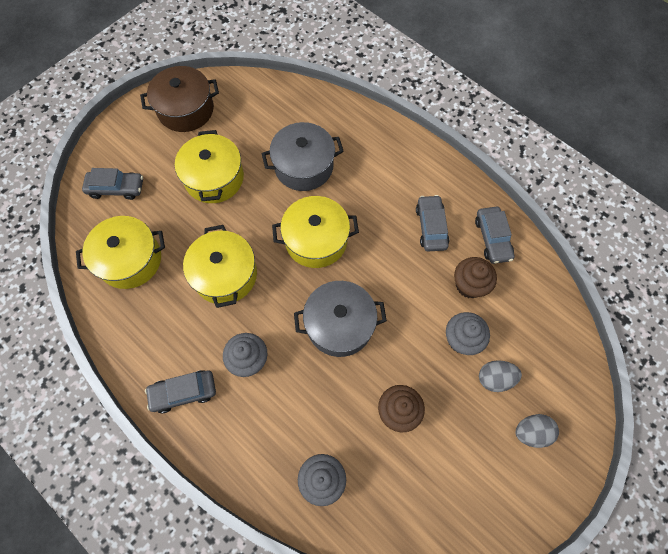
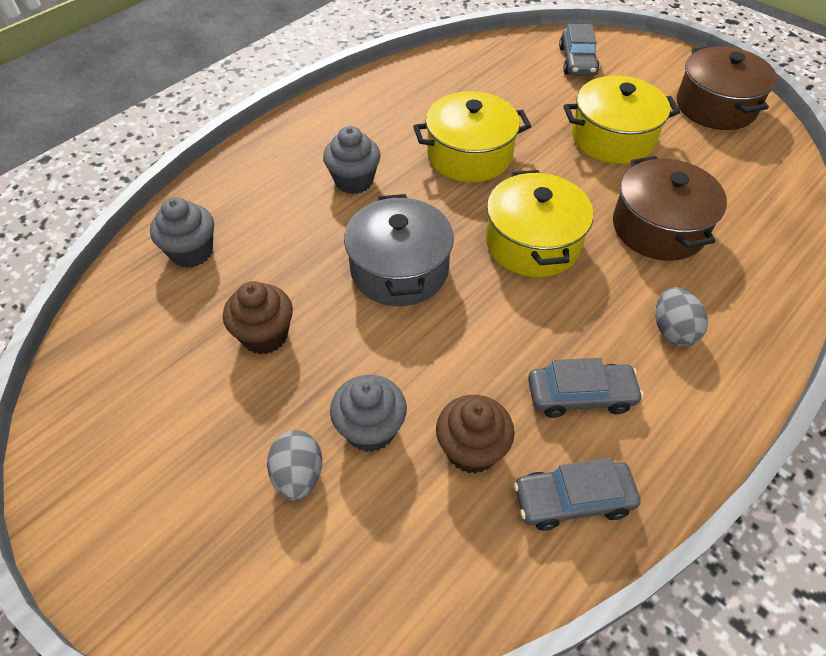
camera: 90 degrees right, 15 degrees down
yellow pot [76,216,165,289] -> none
grey car [145,370,216,413] -> none
grey pot [262,122,344,191] -> brown pot [613,156,727,261]
grey egg [515,414,559,448] -> grey egg moved to [656,287,708,346]

